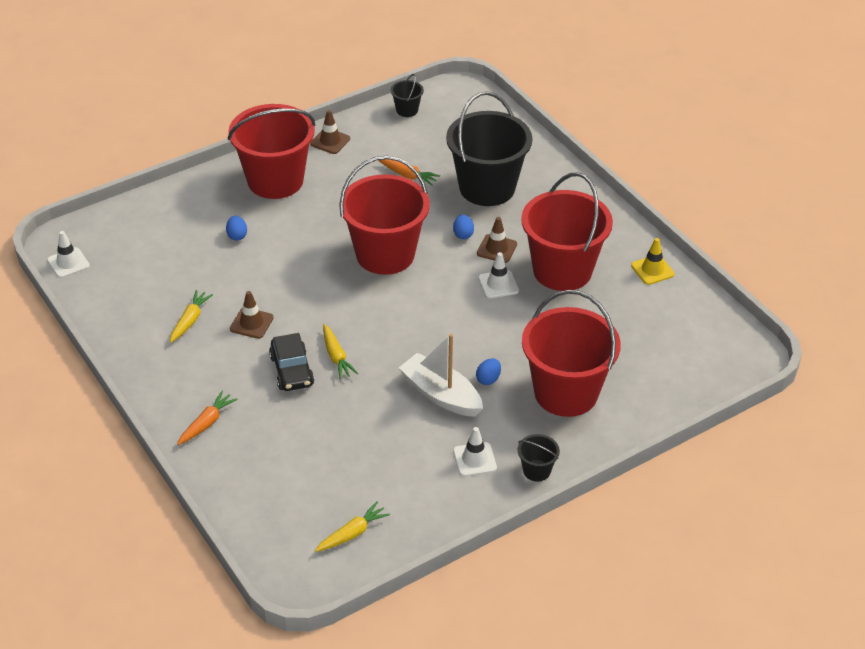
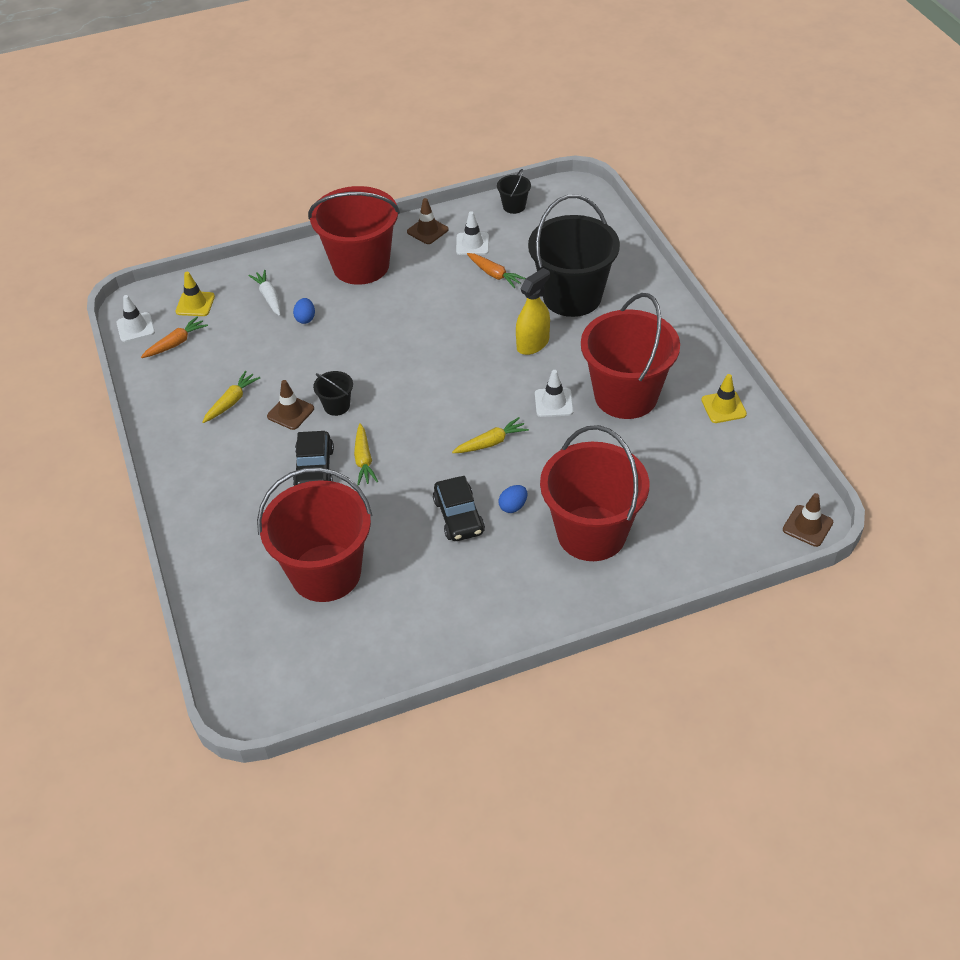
camera: 15 degrees right, 5 degrees up
orange carrot [177,391,237,445] -> orange carrot moved to [141,316,208,358]
yellow carrot [315,502,390,552] -> yellow carrot moved to [452,417,529,453]
red bucket [339,156,430,275] -> red bucket moved to [257,467,373,602]
white boat [399,334,483,417] -> black car [433,476,485,541]
blue egg [453,214,474,239] -> yellow spray bottle [516,268,550,355]
white traffic cone [453,427,497,477] -> white traffic cone moved to [456,211,489,255]
brown traffic cone [477,217,517,263] -> brown traffic cone moved to [783,493,833,547]
black bucket [518,434,560,482] -> black bucket moved to [313,371,353,416]
none -> yellow traffic cone [175,272,215,316]
none -> white carrot [248,270,281,316]

